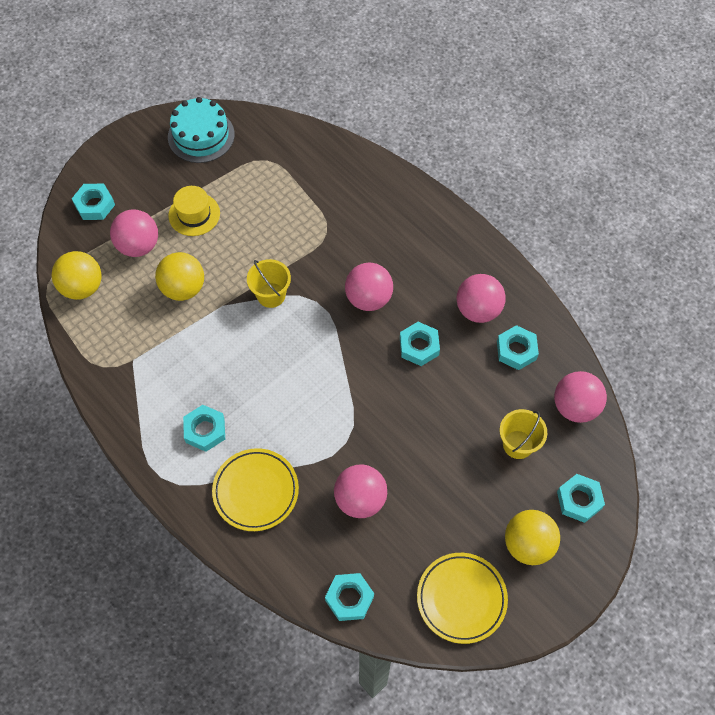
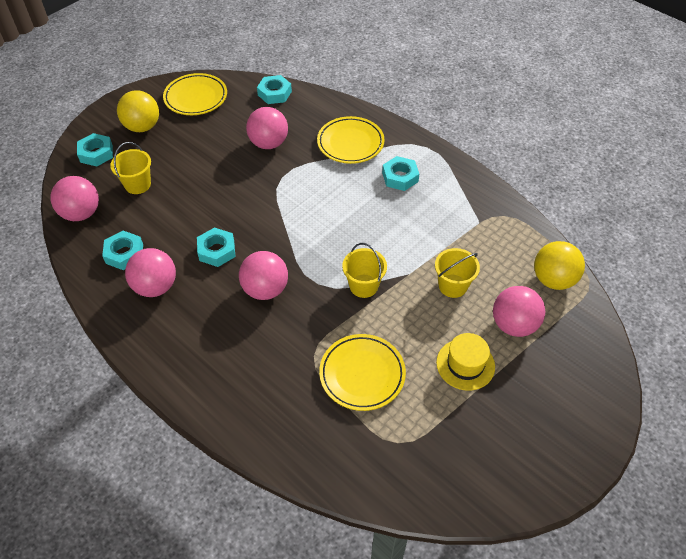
camera: 175 degrees right, 10 degrees down
turquoise nut [72,183,115,220] -> none
yellow ball [155,252,204,301] -> yellow bucket [435,248,480,298]
turquoise cake [168,97,235,163] -> none
none -> yellow plate [319,334,406,411]

